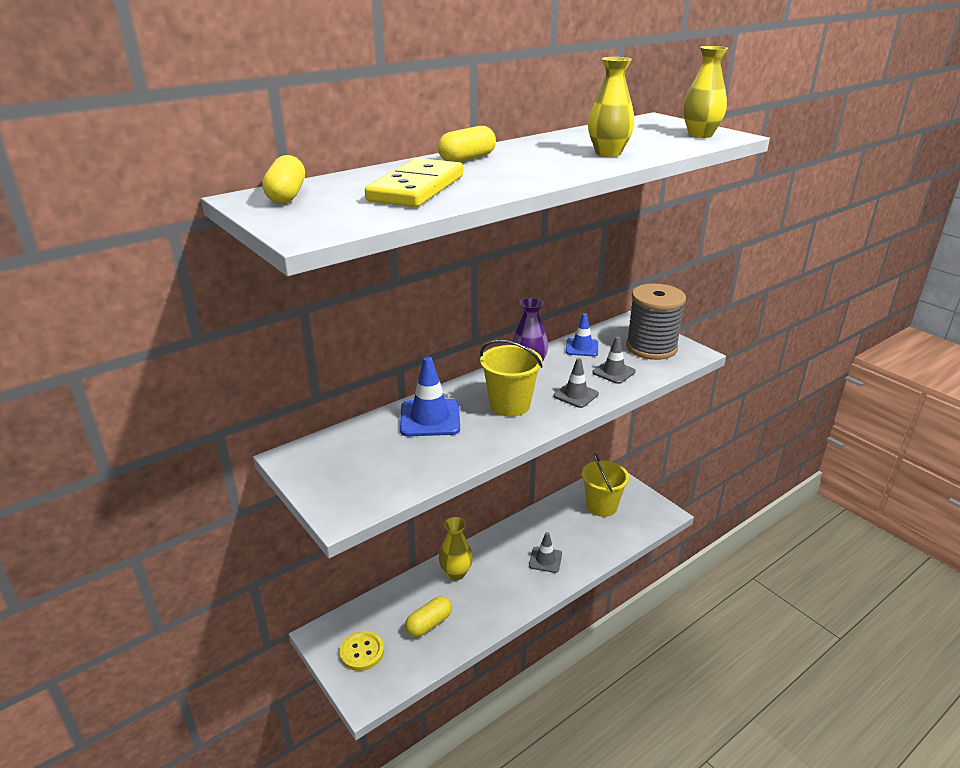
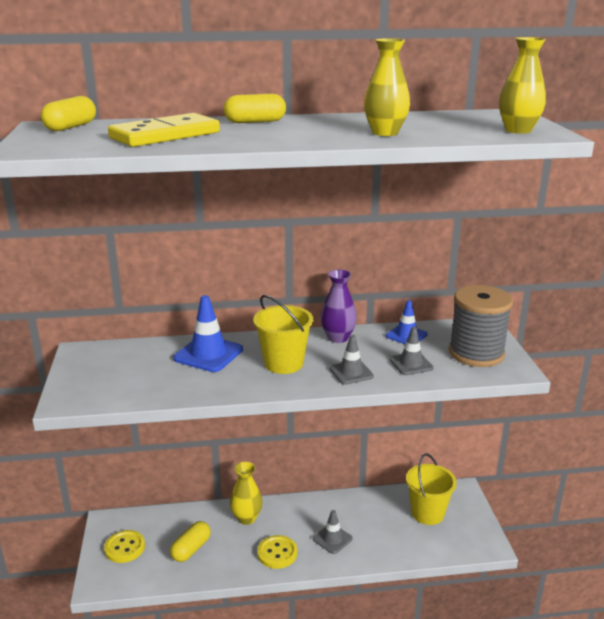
camera: 30 degrees right, 5 degrees down
yellow capsule [405,596,452,637] -> yellow capsule turned 45 degrees counterclockwise [170,521,211,562]
none -> yellow button [257,535,297,569]

